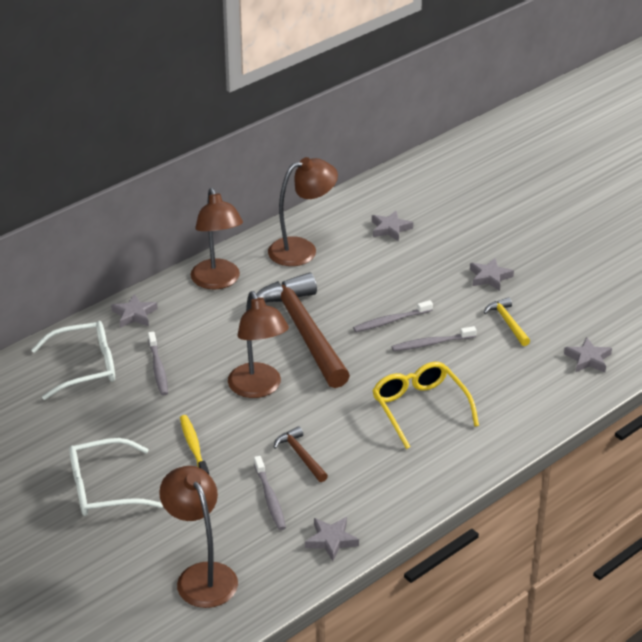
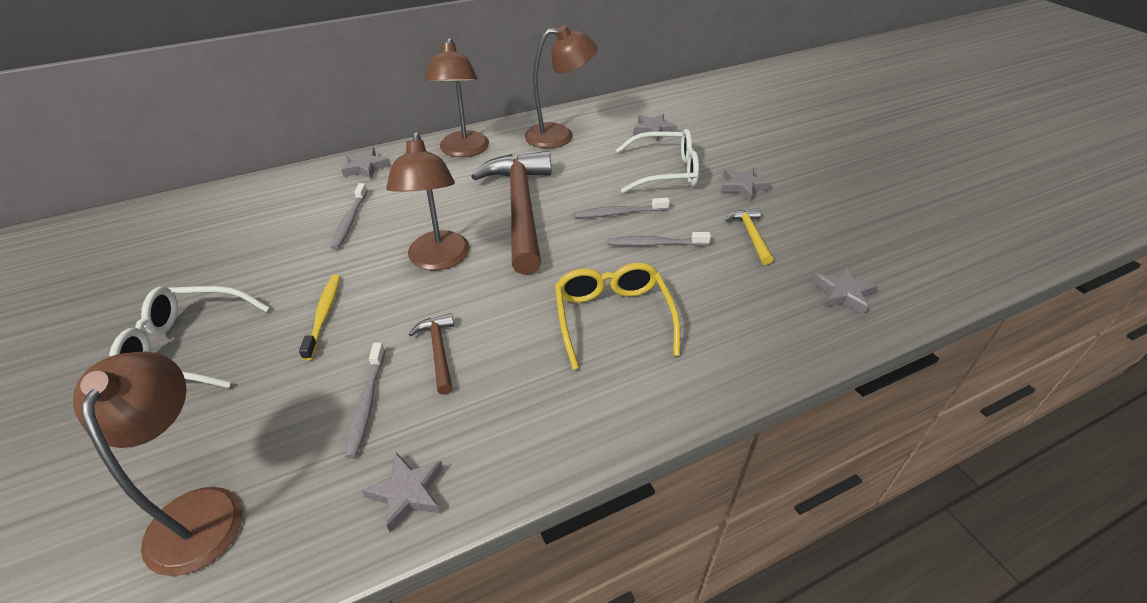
camera: 15 degrees right, 5 degrees up
white glasses [31,321,115,400] -> white glasses moved to [616,129,699,193]

